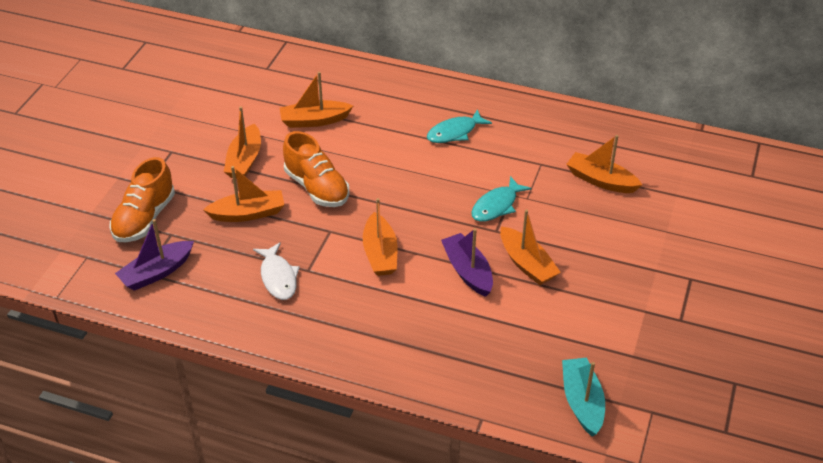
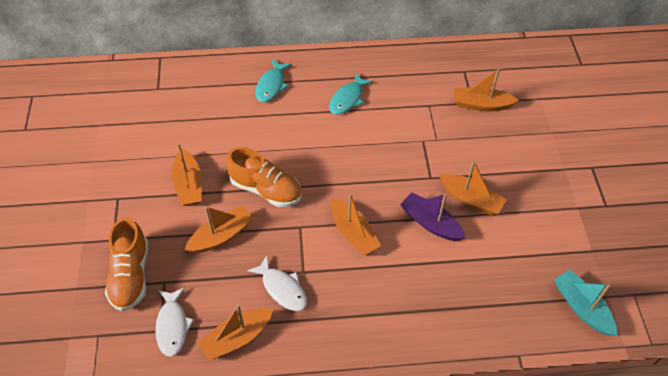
camera: 25 degrees left, 10 degrees up
purple boat [115,219,194,291] -> white fish [155,287,194,357]
orange boat [280,72,353,128] -> orange boat moved to [198,304,273,361]
turquoise fish [471,176,532,222] -> turquoise fish moved to [255,59,292,102]

